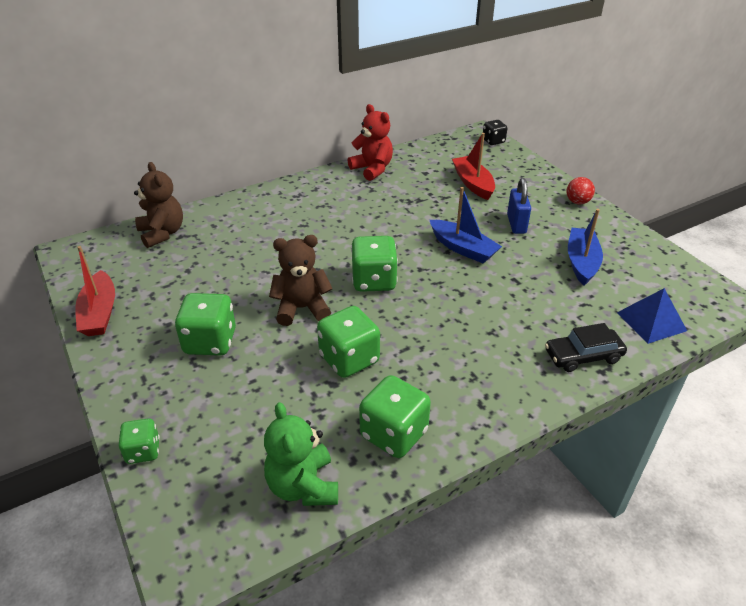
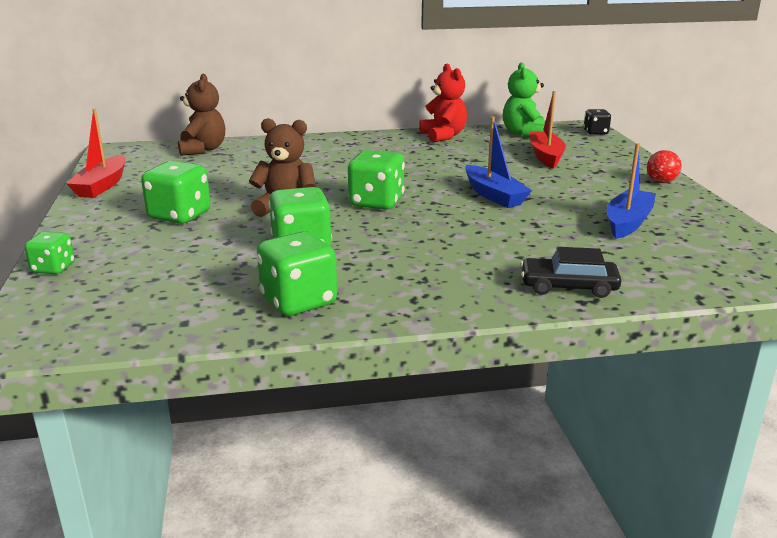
camera: 20 degrees right, 15 degrees down
green teddy bear [264,402,338,506] -> green teddy bear moved to [503,62,545,138]
blue padlock [507,178,531,234] -> none
blue pyramid [617,288,687,344] -> none

